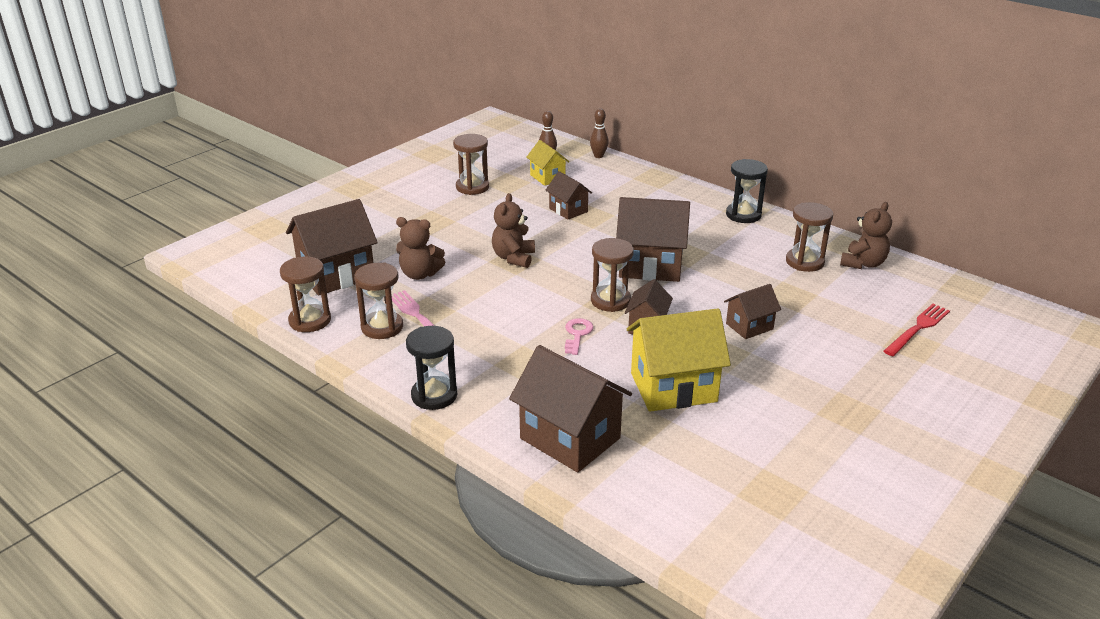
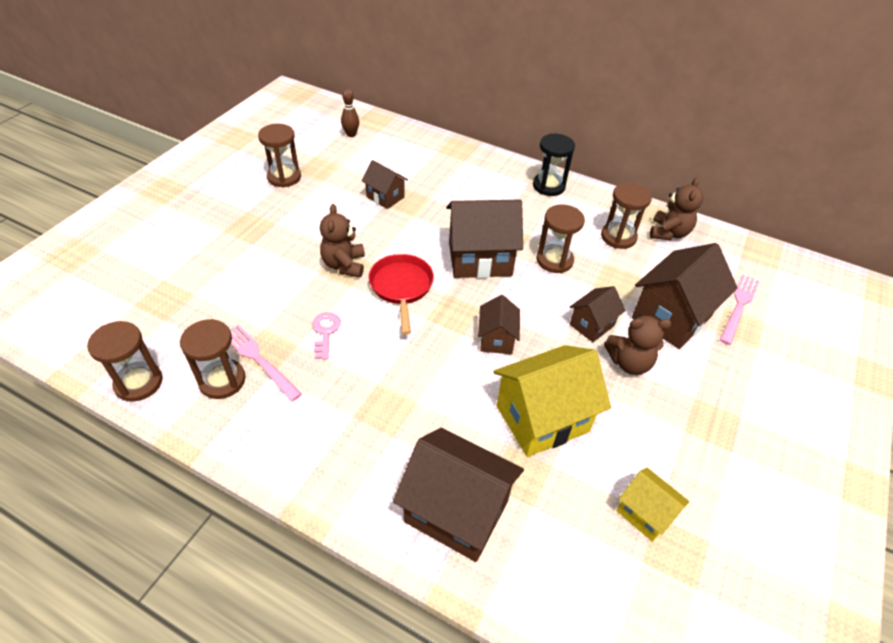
camera: 15 degrees left, 15 degrees up
brown house [286,199,378,296] -> brown house moved to [632,243,738,349]
brown teddy bear [396,217,445,280] -> brown teddy bear moved to [604,315,671,375]
black hourglass [406,326,457,410] -> none
yellow house [526,140,569,186] -> yellow house moved to [616,468,689,542]
pink key [565,318,594,355] -> pink key moved to [312,312,341,360]
brown bowling pin [590,109,609,158] -> none
brown hourglass [591,238,634,312] -> brown hourglass moved to [537,204,585,273]
red fork [884,304,950,356] -> pink fork [720,274,759,345]
none -> red pan [369,254,434,335]

